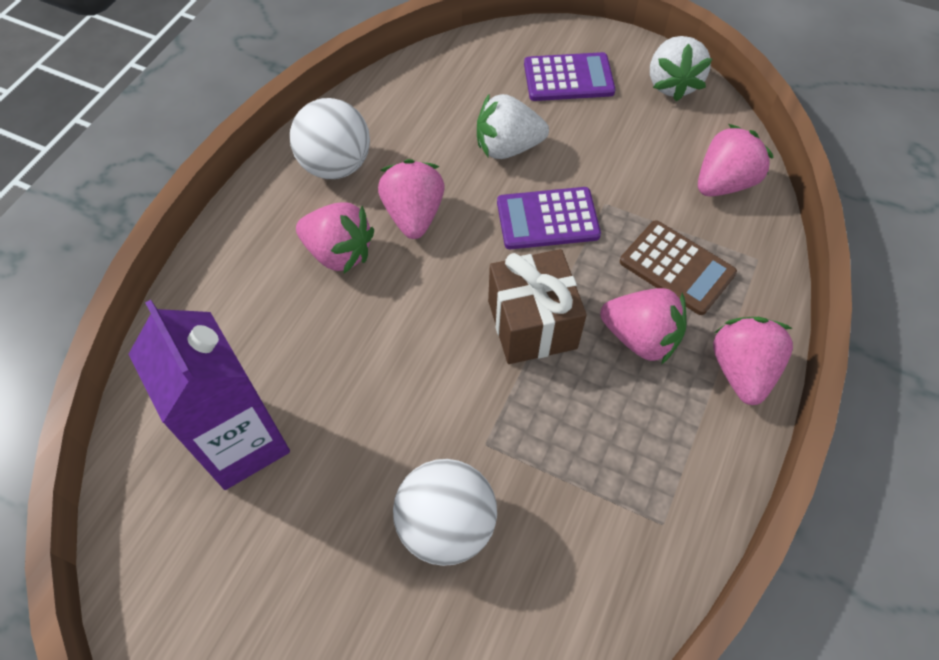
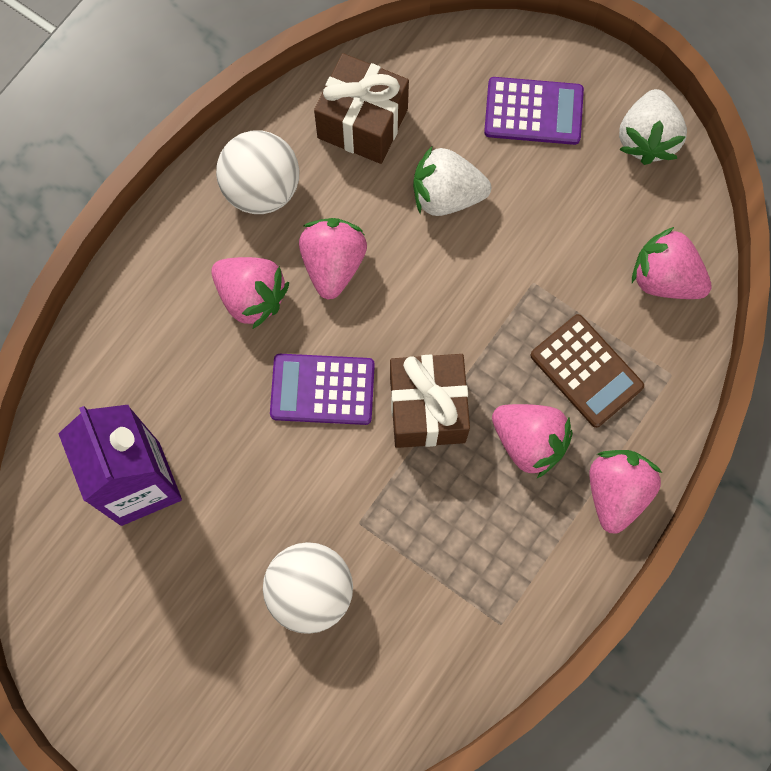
camera: 10 degrees right, 15 degrees up
purple calculator [497,187,601,249] -> purple calculator moved to [270,354,375,425]
pink strawberry [698,124,774,197] -> pink strawberry turned 120 degrees counterclockwise [632,227,712,299]
none -> brown gift [314,53,409,164]

